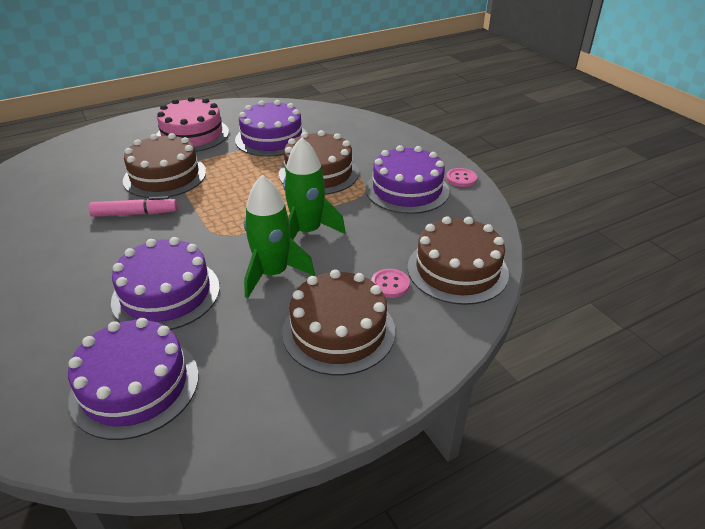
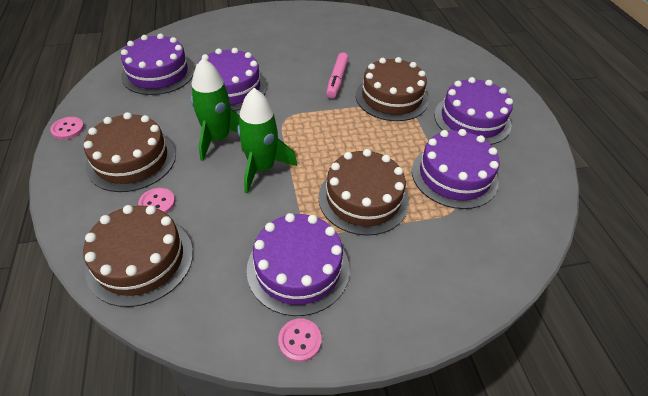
camera: 105 degrees right, 10 degrees up
pink cake [156,96,229,152] -> purple cake [434,77,513,145]
none -> pink button [50,117,84,140]

